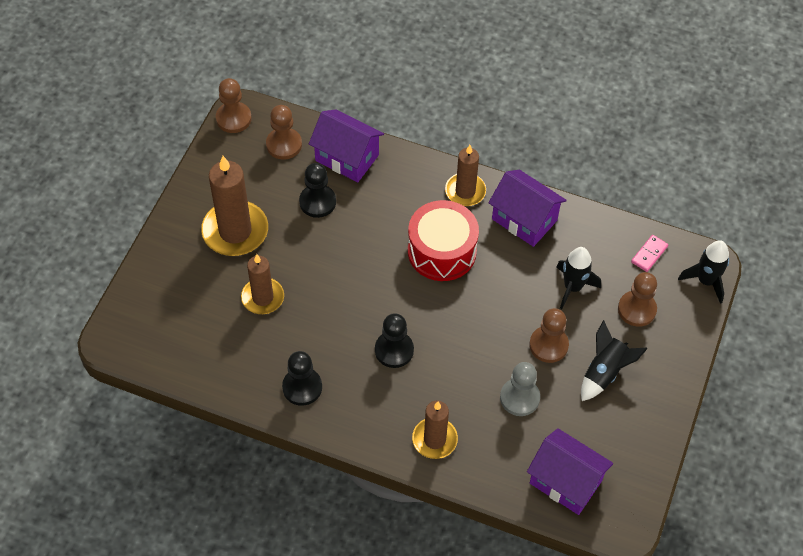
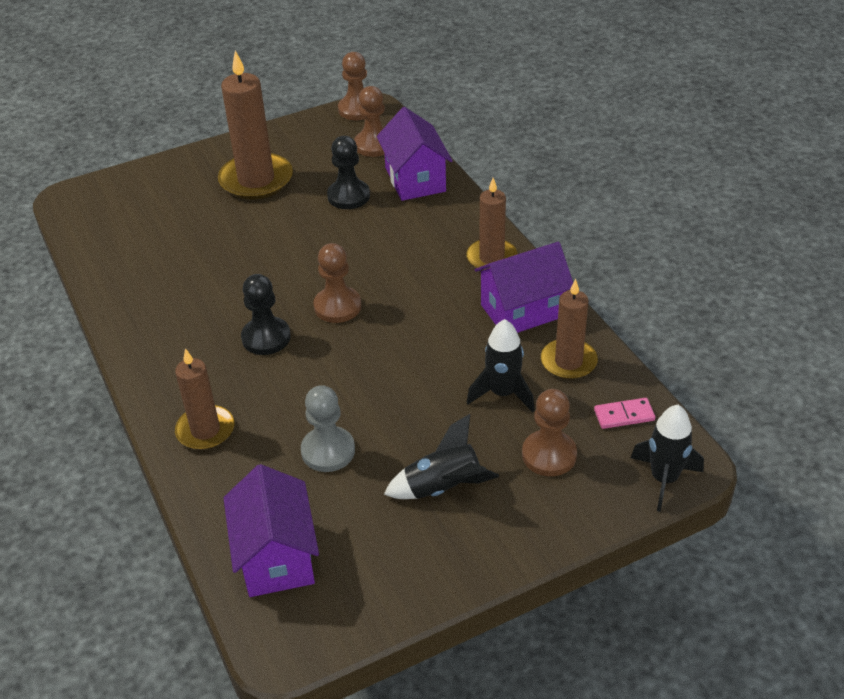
camera: 45 degrees right, 15 degrees down
brown candle [241,254,284,314] -> brown candle moved to [541,279,598,380]
black pawn [282,351,322,406] -> none
red drum [408,200,479,281] -> none
purple house [488,170,567,247] -> purple house turned 75 degrees clockwise [475,242,573,333]
brown pawn [529,308,569,363] -> brown pawn moved to [313,243,361,323]

